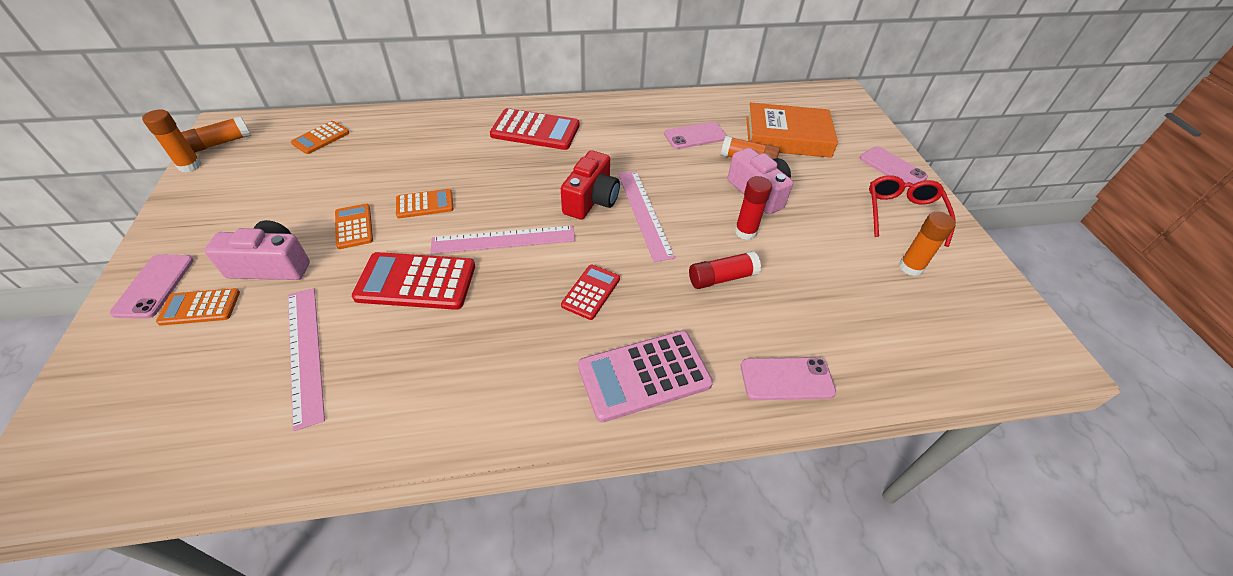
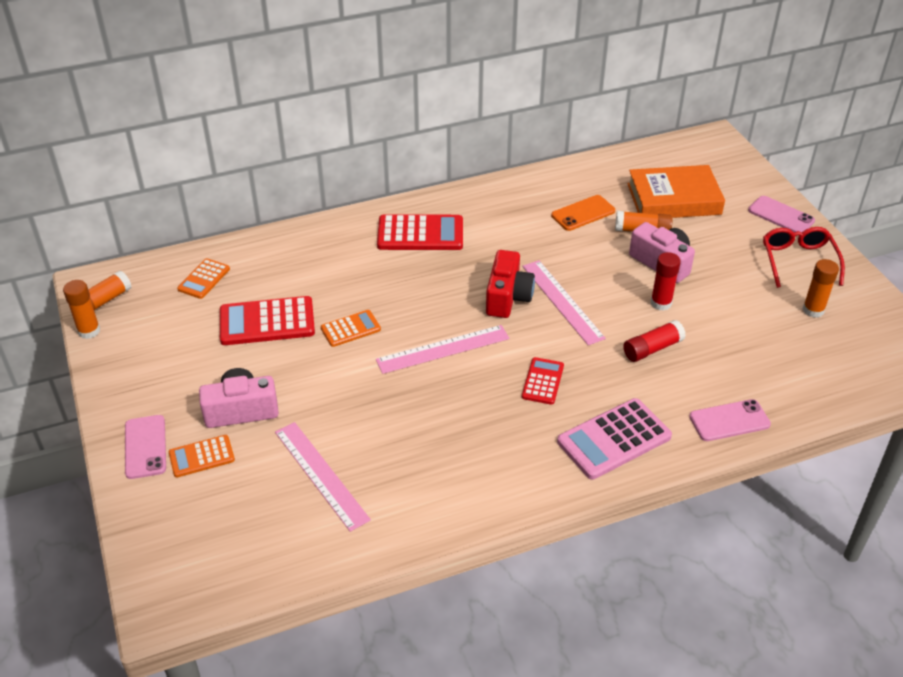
camera: 10 degrees left, 5 degrees down
orange calculator [335,204,373,249] -> none
red calculator [352,252,475,310] -> red calculator moved to [220,296,315,345]
pink phone [664,122,727,149] -> orange phone [551,195,615,231]

